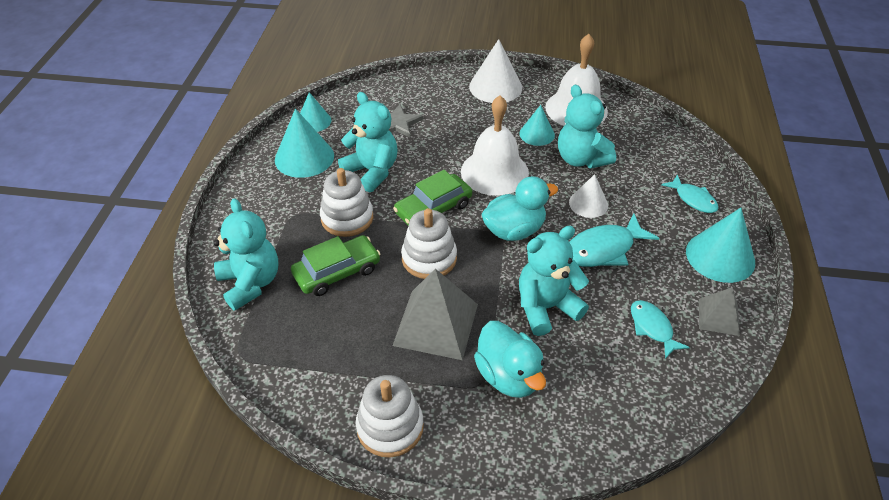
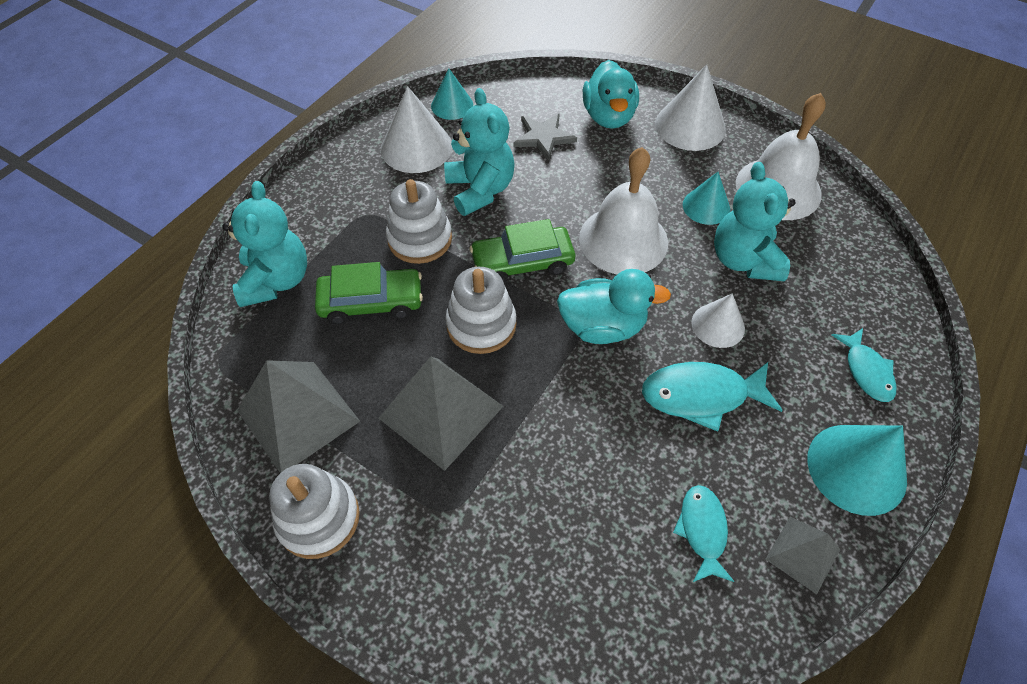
camera: 25 degrees right, 10 degrees up
turquoise cone [275,109,334,178] -> white cone [381,86,452,173]
turquoise duck [474,321,546,398] -> turquoise duck moved to [583,60,639,129]
turquoise teddy bear [519,226,589,336] -> none
none -> grey pyramid [237,360,360,473]

